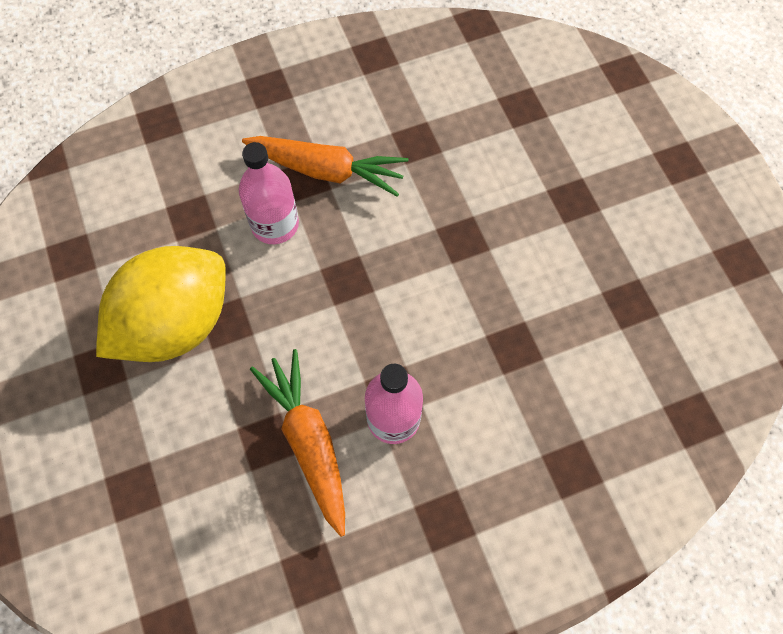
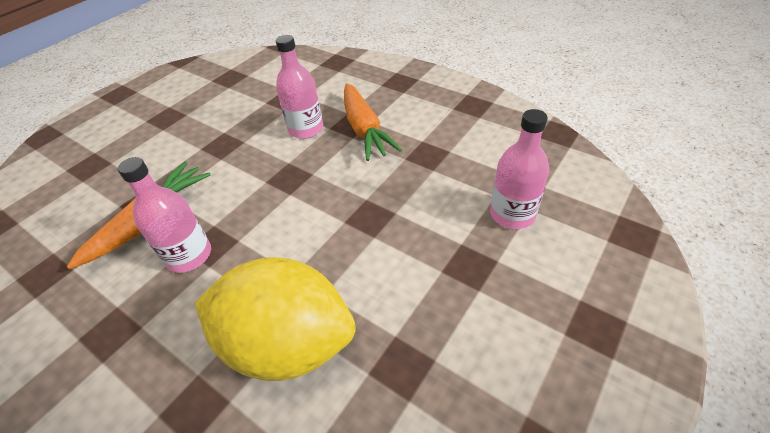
camera: 60 degrees right, 20 degrees down
yellow lemon [96,246,226,362] -> yellow lemon moved to [195,257,355,381]
none -> pink bottle [490,109,549,229]

